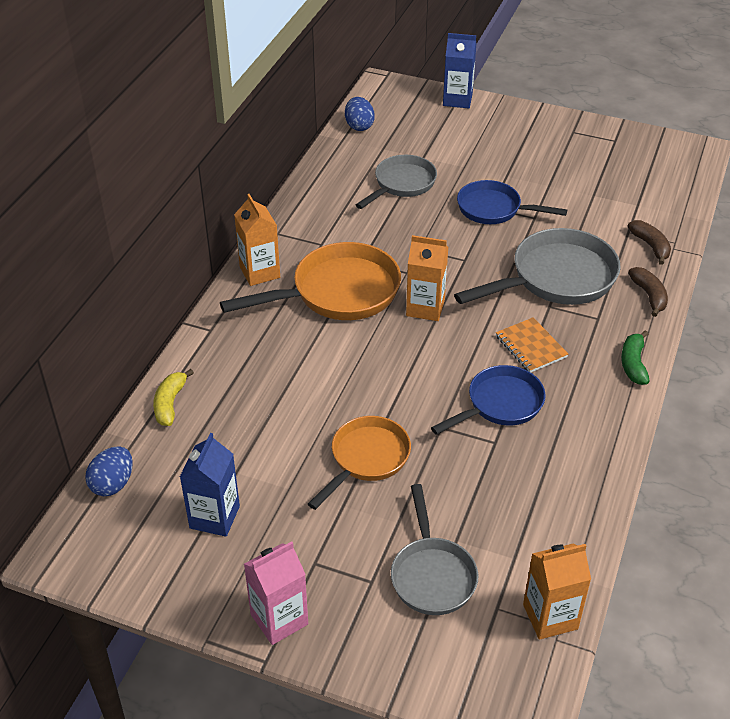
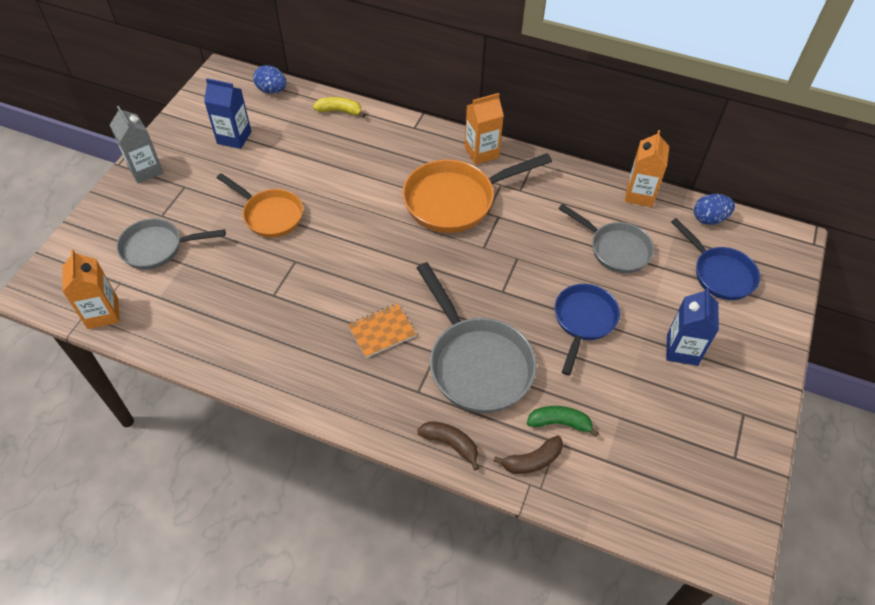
camera: 90 degrees right, 10 degrees up
orange pan [220,242,401,320] -> orange pan turned 90 degrees clockwise [402,153,552,233]
pink carton [244,541,308,645] -> grey carton [110,106,164,184]
orange carton [406,235,448,321] -> orange carton moved to [625,130,669,207]
blue pan [431,365,546,435] -> blue pan moved to [671,218,760,300]
blue carton [443,33,476,108] -> blue carton moved to [666,287,719,366]
green banana [621,330,649,385] -> green banana moved to [527,406,599,437]
brown banana [628,267,668,317] -> brown banana turned 135 degrees counterclockwise [417,421,479,470]

